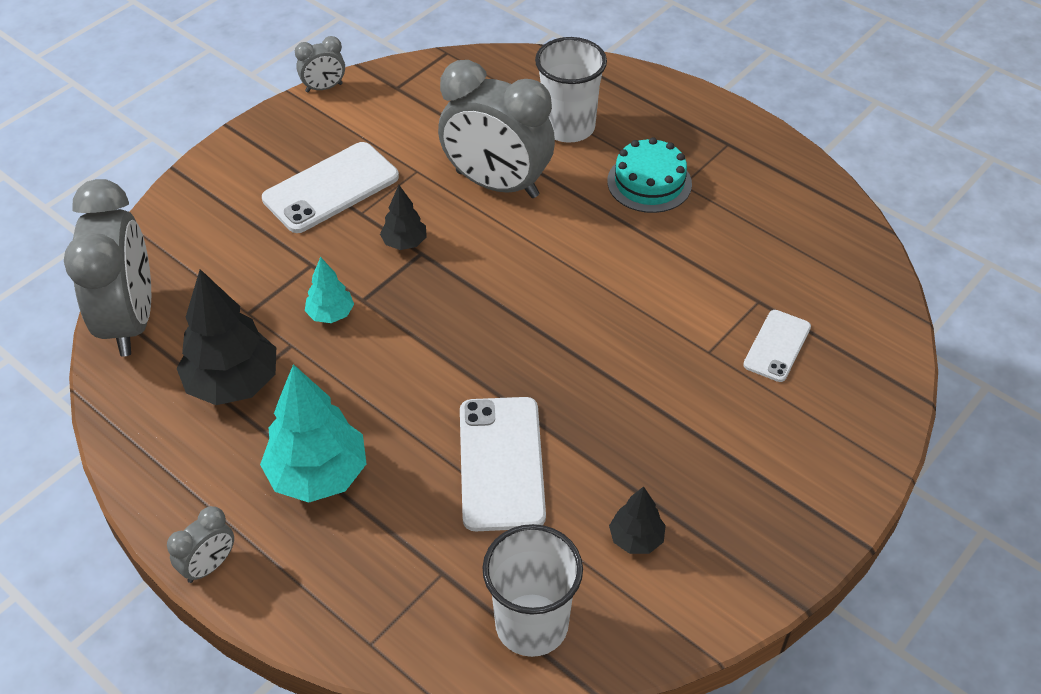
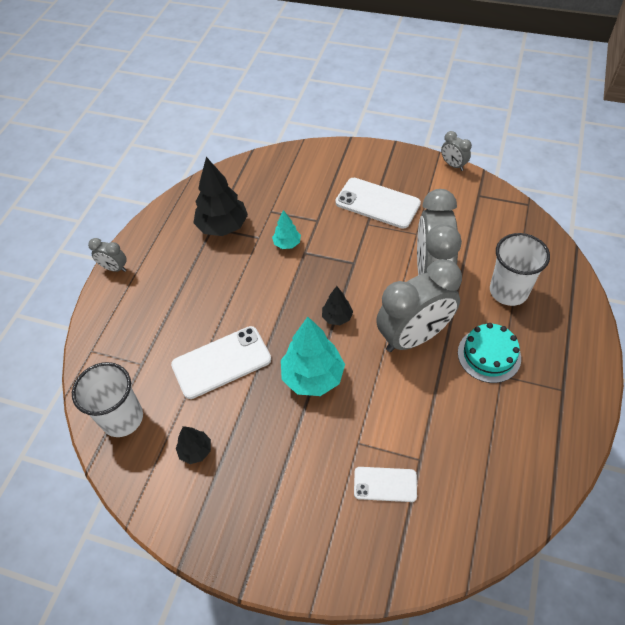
camera: 70 degrees right, 5 degrees up
grey clock [64,179,151,356] -> grey clock moved to [376,259,462,352]
turquoise tree [260,364,367,502] -> turquoise tree moved to [281,317,345,396]
black tree [380,185,427,250] -> black tree moved to [322,286,353,325]

